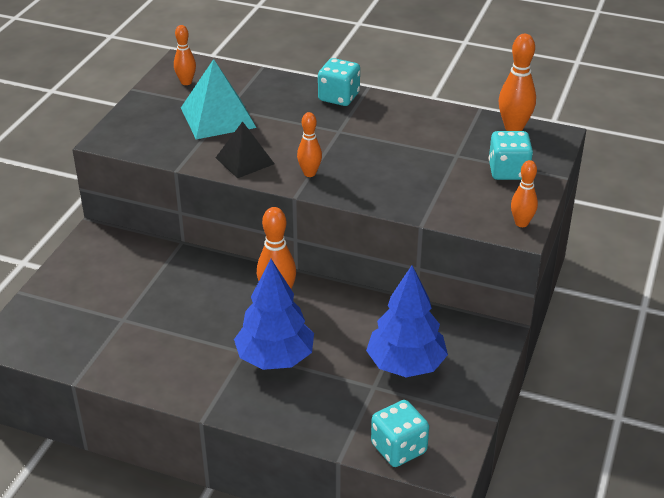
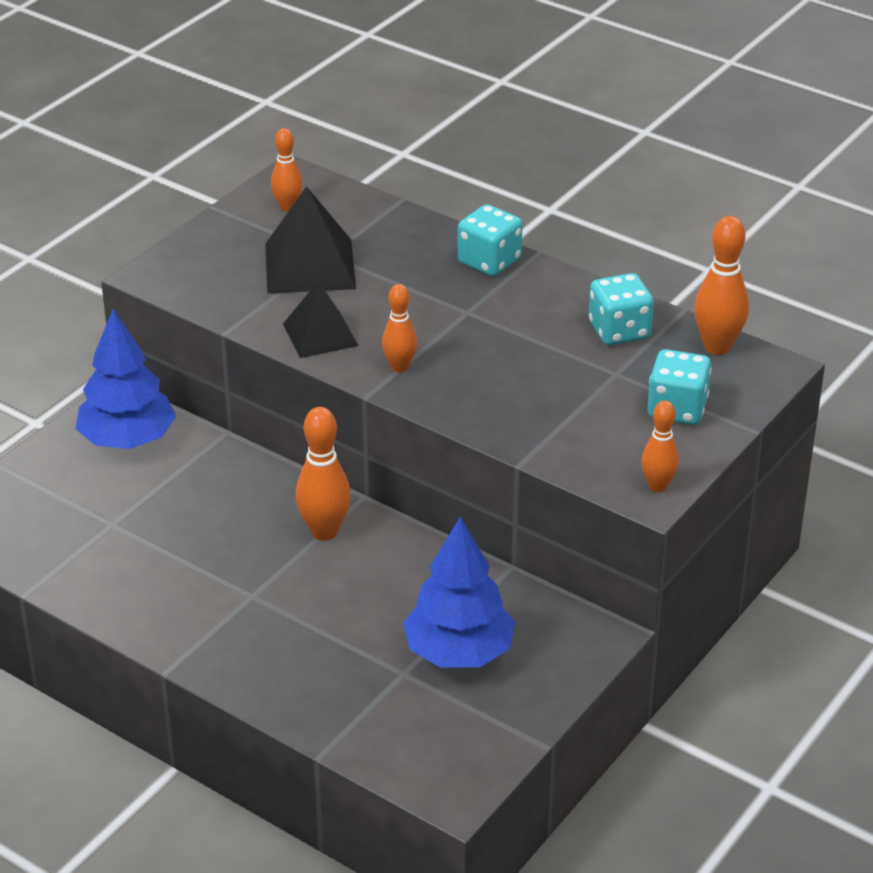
camera: 15 degrees right, 0 degrees up
turquoise pyramid [181,59,256,139] -> black pyramid [265,186,356,294]
blue tree [234,259,314,370] -> blue tree moved to [76,309,176,449]
turquoise dice [371,400,429,467] -> turquoise dice moved to [589,273,654,345]

